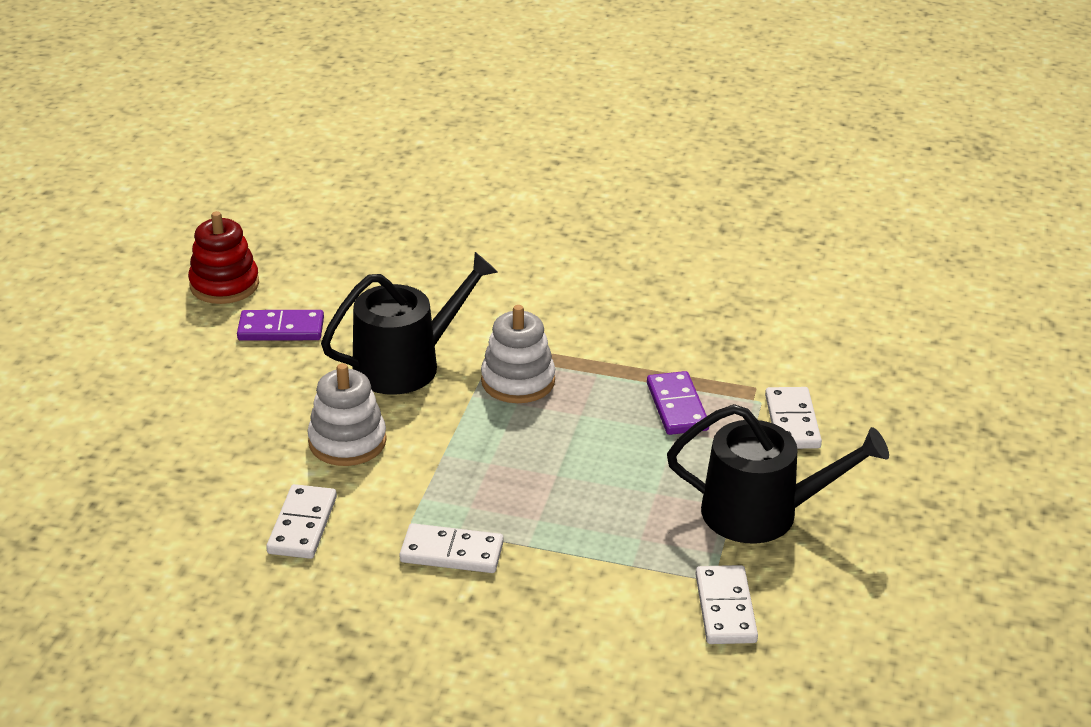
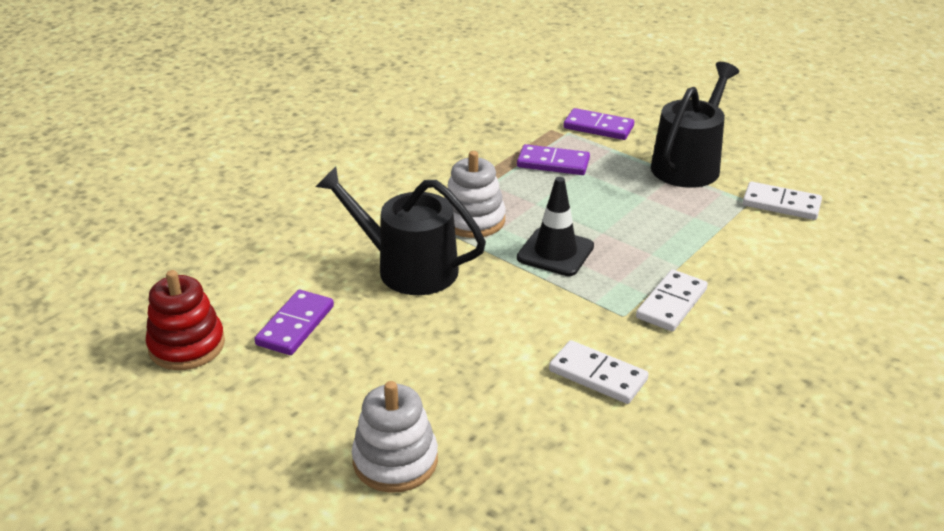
camera: 65 degrees left, 0 degrees up
white stacking toy [307,363,387,466] -> white stacking toy moved to [352,381,438,493]
black watering can [321,252,498,395] -> black watering can turned 60 degrees counterclockwise [316,166,486,295]
white domino [765,387,822,449] -> purple domino [563,108,634,140]
none -> black traffic cone [517,177,594,276]

